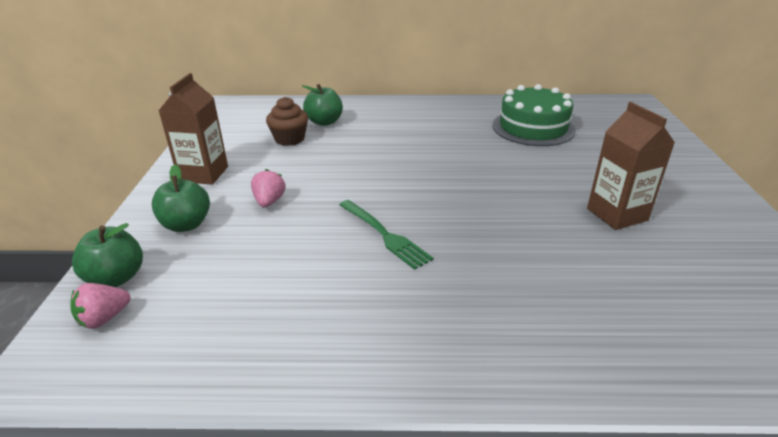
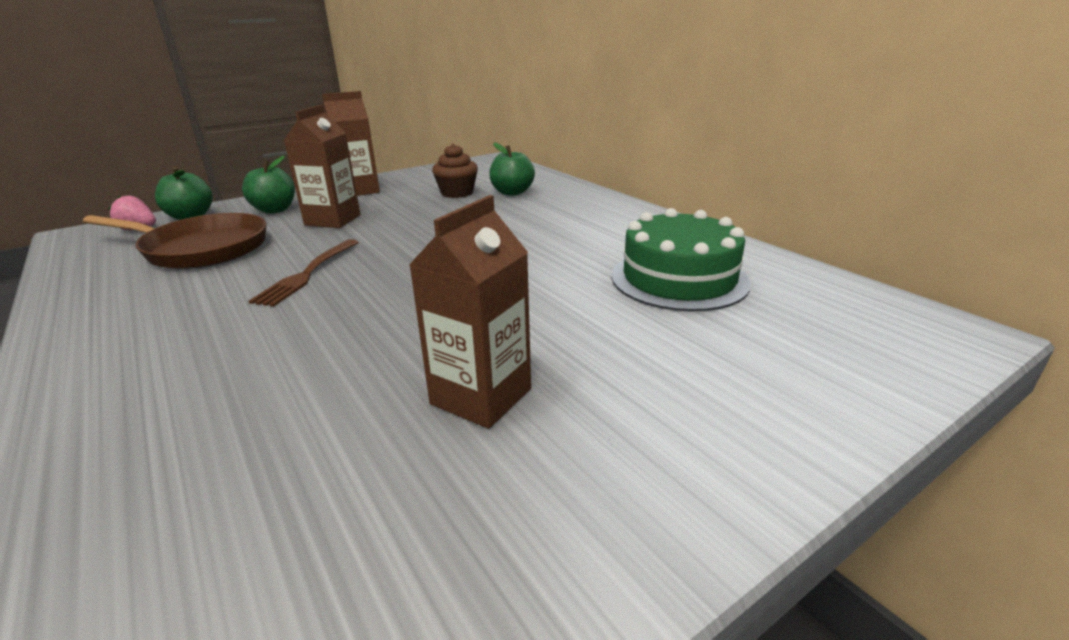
camera: 55 degrees right, 5 degrees down
pink strawberry [251,169,285,208] -> brown carton [284,105,360,228]
green fork [339,200,433,270] -> brown fork [249,239,359,307]
none -> brown pan [83,213,267,269]

